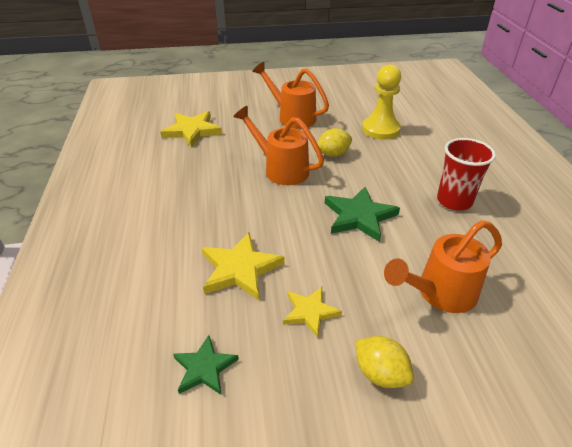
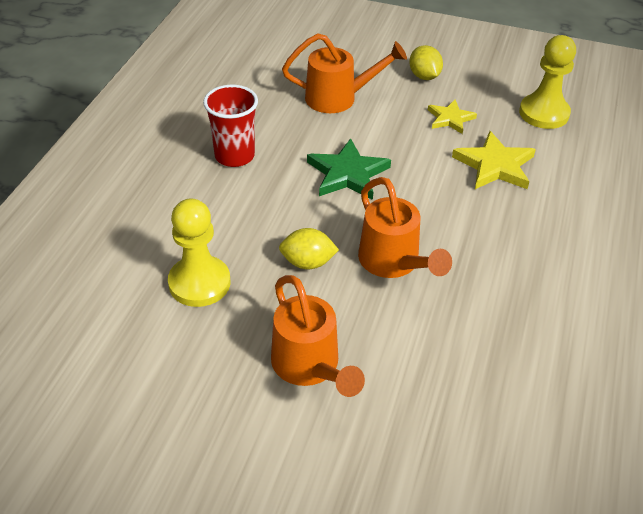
camera: 155 degrees left, 5 degrees up
yellow star [160,111,222,148] -> none
green star [173,335,239,395] -> yellow pawn [519,35,576,129]

